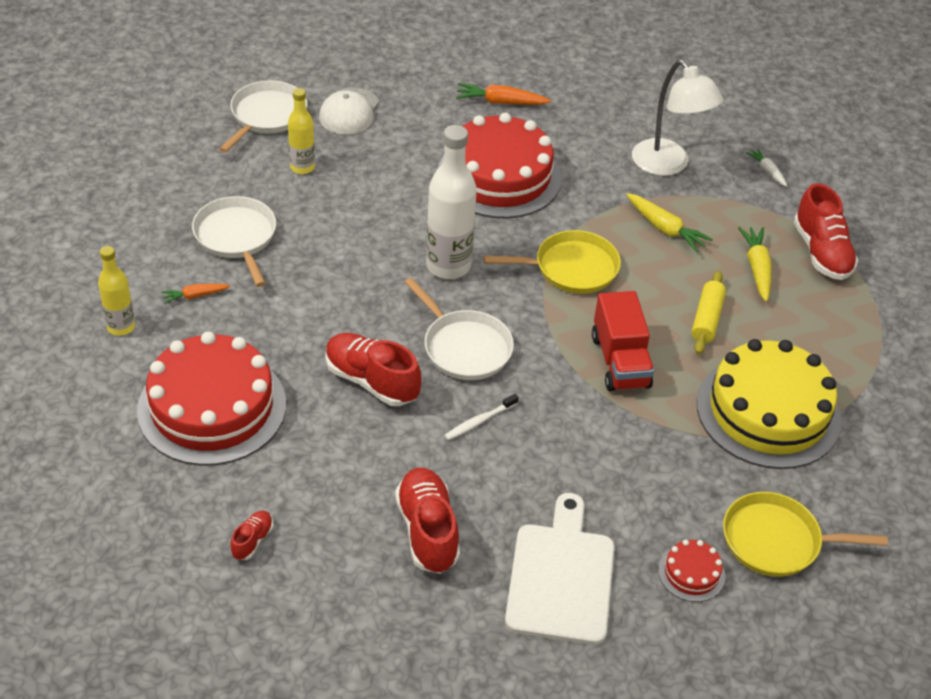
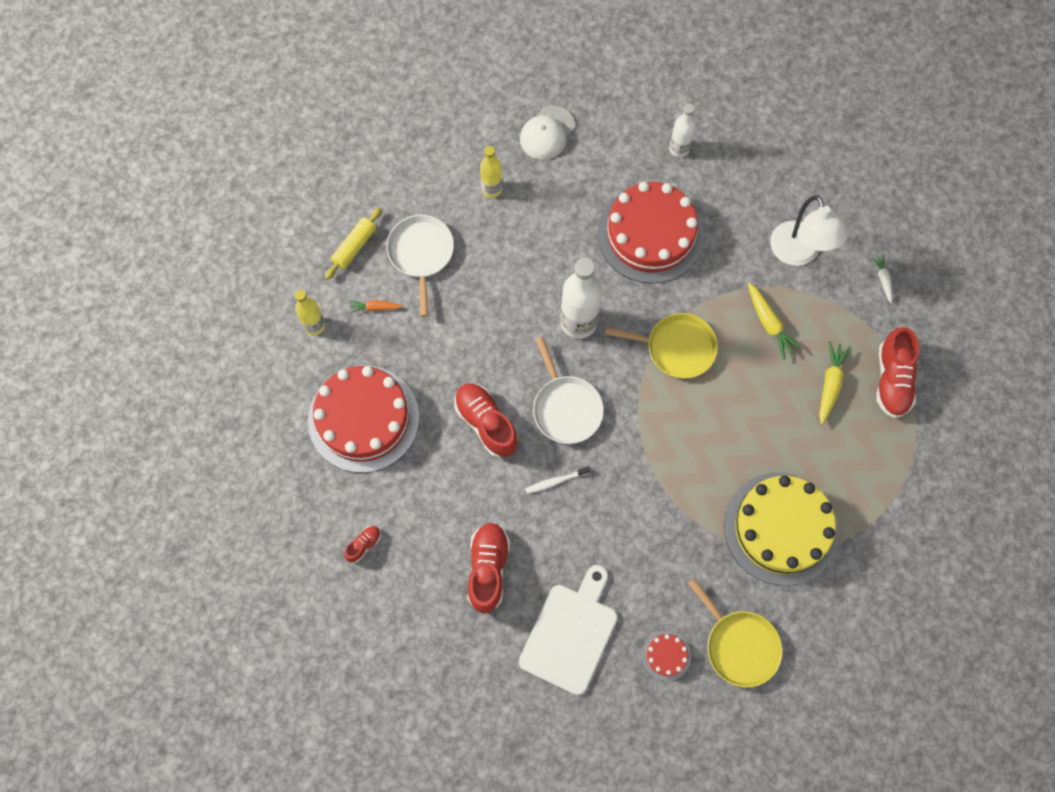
camera: 20 degrees right, 25 degrees up
white pan [220,80,307,153] -> none
orange carrot [456,83,551,105] -> white bottle [669,104,696,157]
red truck [592,291,654,391] -> none
yellow rolling pin [691,271,726,354] -> yellow rolling pin moved to [325,208,382,280]
yellow pan [723,492,888,577] -> yellow pan turned 150 degrees counterclockwise [688,578,783,688]

